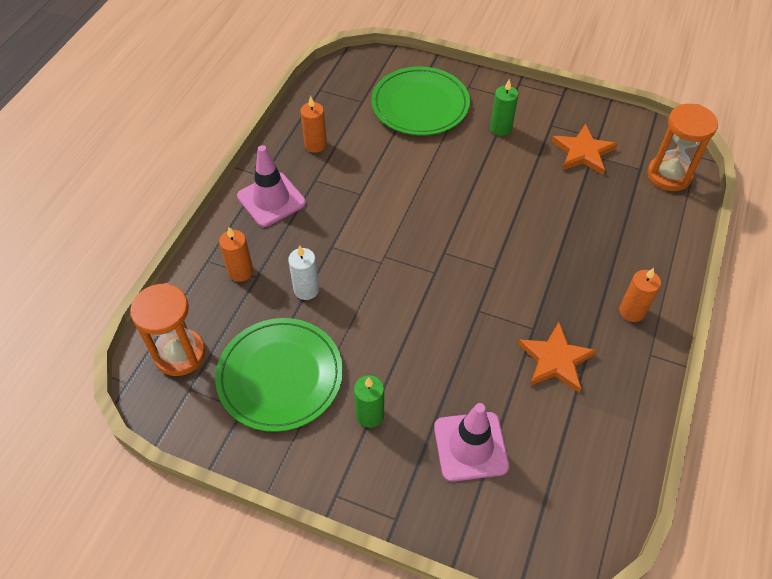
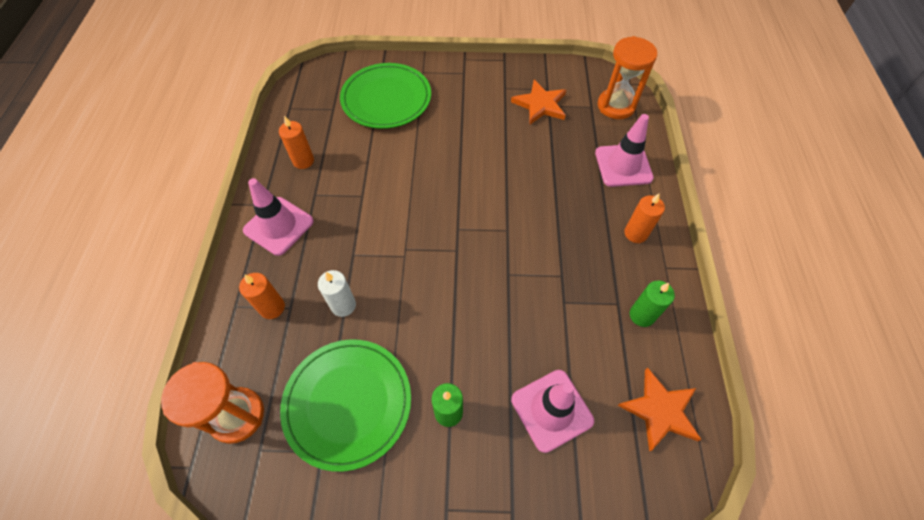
camera: 20 degrees left, 5 degrees up
green candle [490,79,518,136] -> green candle moved to [630,281,675,327]
orange star [518,322,597,393] -> orange star moved to [618,368,702,451]
none -> pink traffic cone [595,114,654,187]

